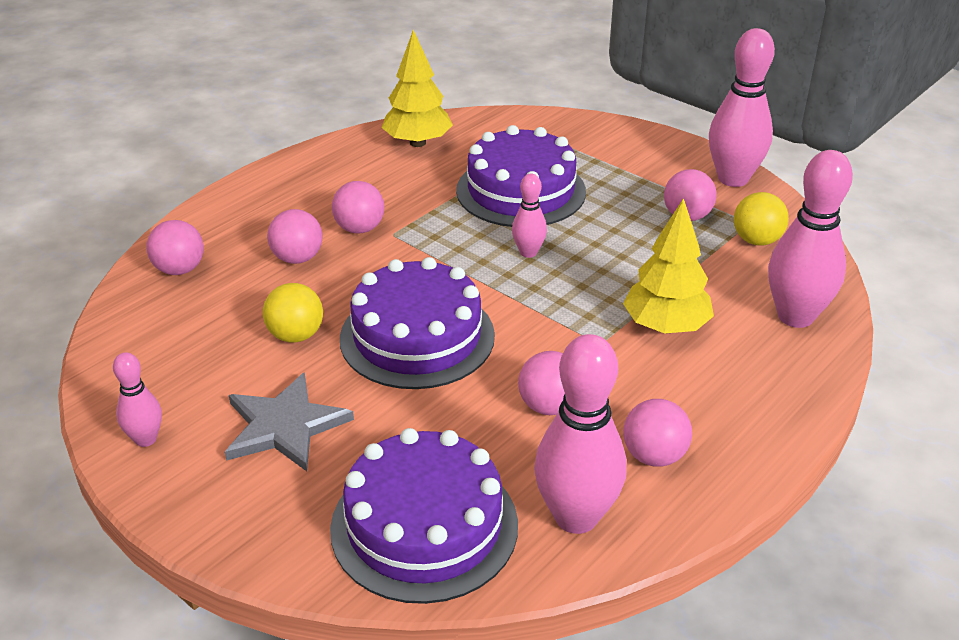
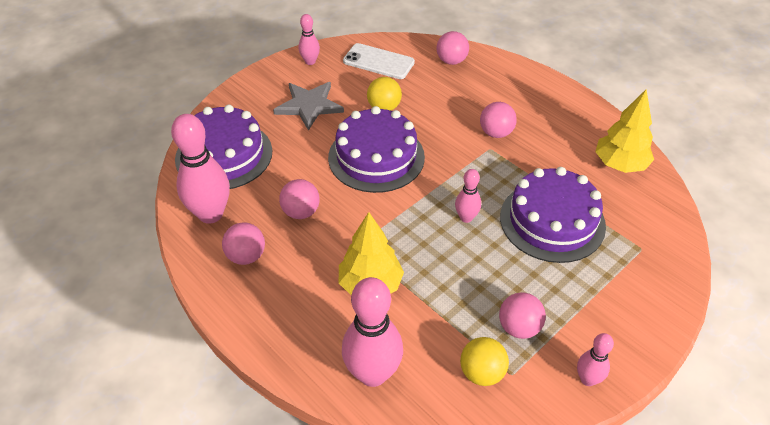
camera: 95 degrees right, 10 degrees up
pink ball [267,209,323,264] -> none
pink bowling pin [709,28,775,187] -> pink bowling pin [577,333,614,386], size x0.52
none -> white phone [343,43,415,79]

